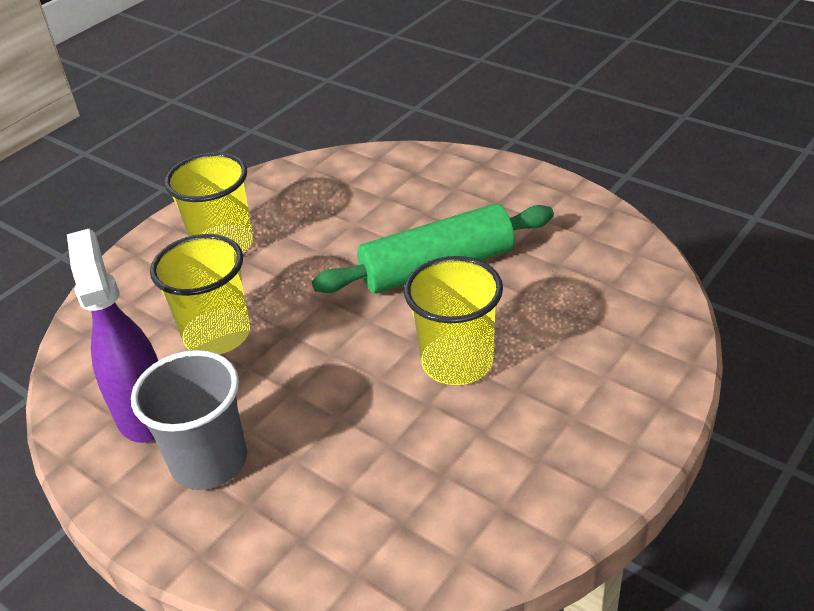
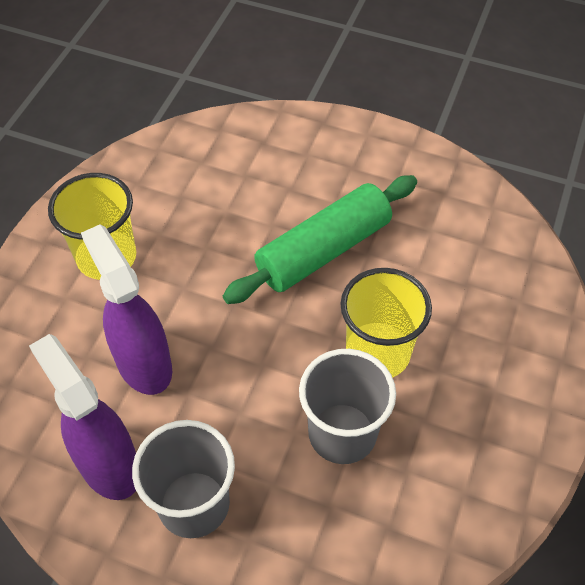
camera: 20 degrees left, 15 degrees up
yellow cup [150,234,250,354] -> purple spray bottle [81,224,172,395]
none -> grey cup [299,349,396,464]

